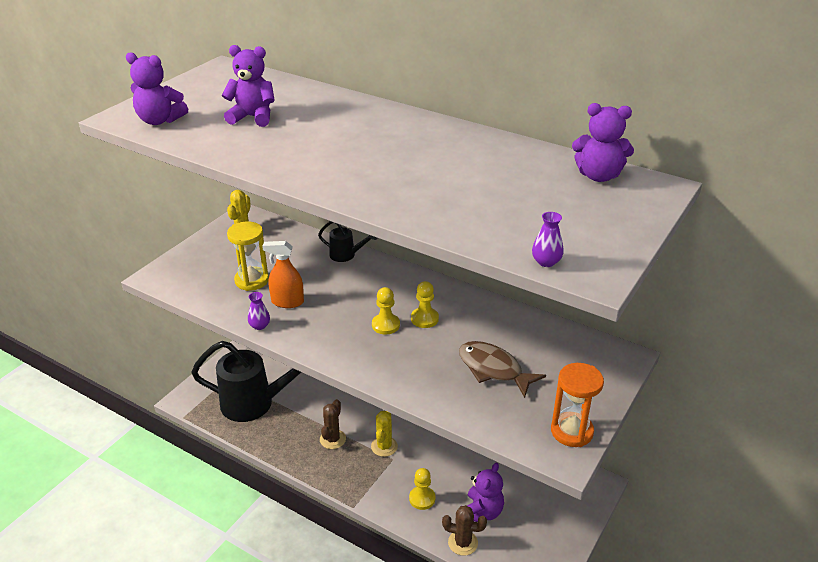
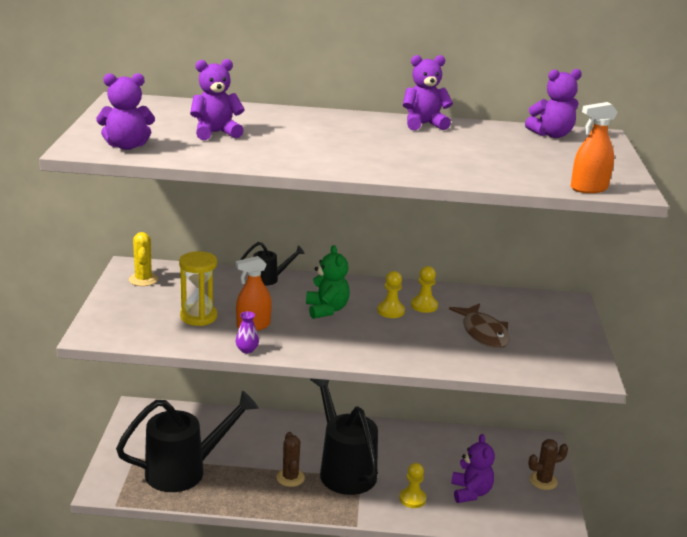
camera: 30 degrees left, 10 degrees down
yellow cactus [371,411,398,457] -> black watering can [310,379,378,495]
yellow pawn [372,287,400,335] -> yellow pawn moved to [411,266,438,313]
brown cactus [442,505,487,556] -> brown cactus moved to [528,439,568,490]
brown fish [459,341,546,398] -> brown fish turned 120 degrees counterclockwise [449,303,510,348]
purple vase [532,212,564,267] -> orange spray bottle [571,102,617,193]
orange hourglass [551,363,604,447] -> none
none -> green teddy bear [306,245,350,319]
none -> purple teddy bear [403,55,453,130]

